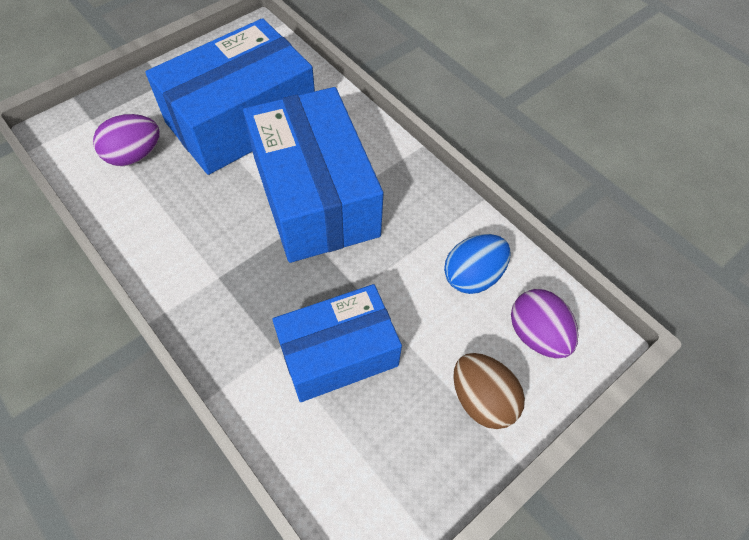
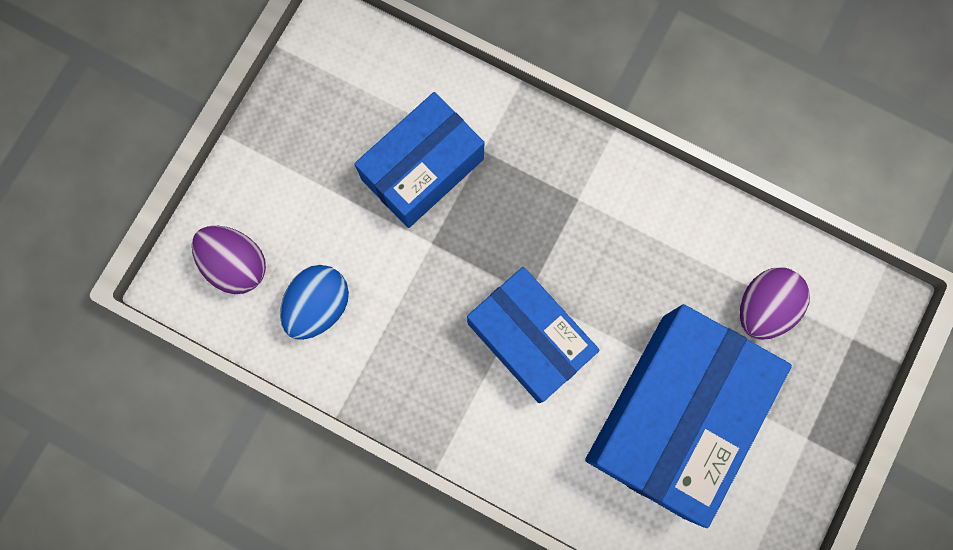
camera: 160 degrees right, 20 degrees up
blue box [243,87,383,263] -> blue box [467,267,600,403], size x0.65
brown egg [453,353,525,429] -> none

